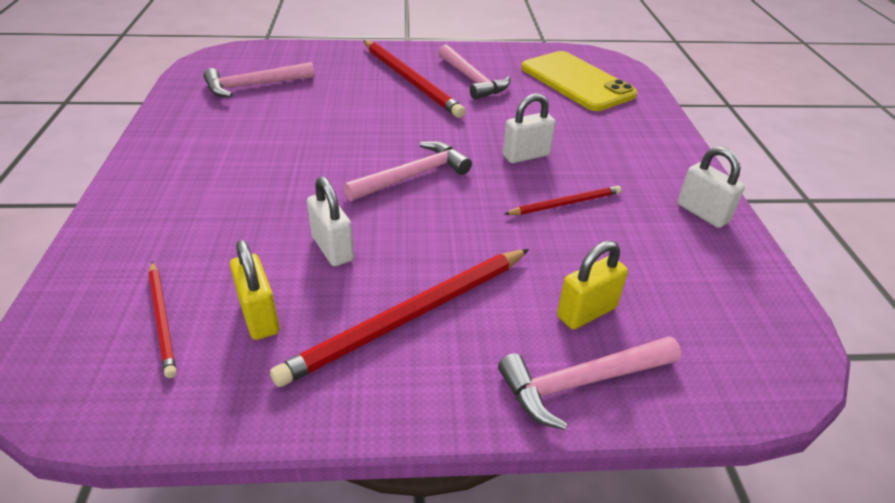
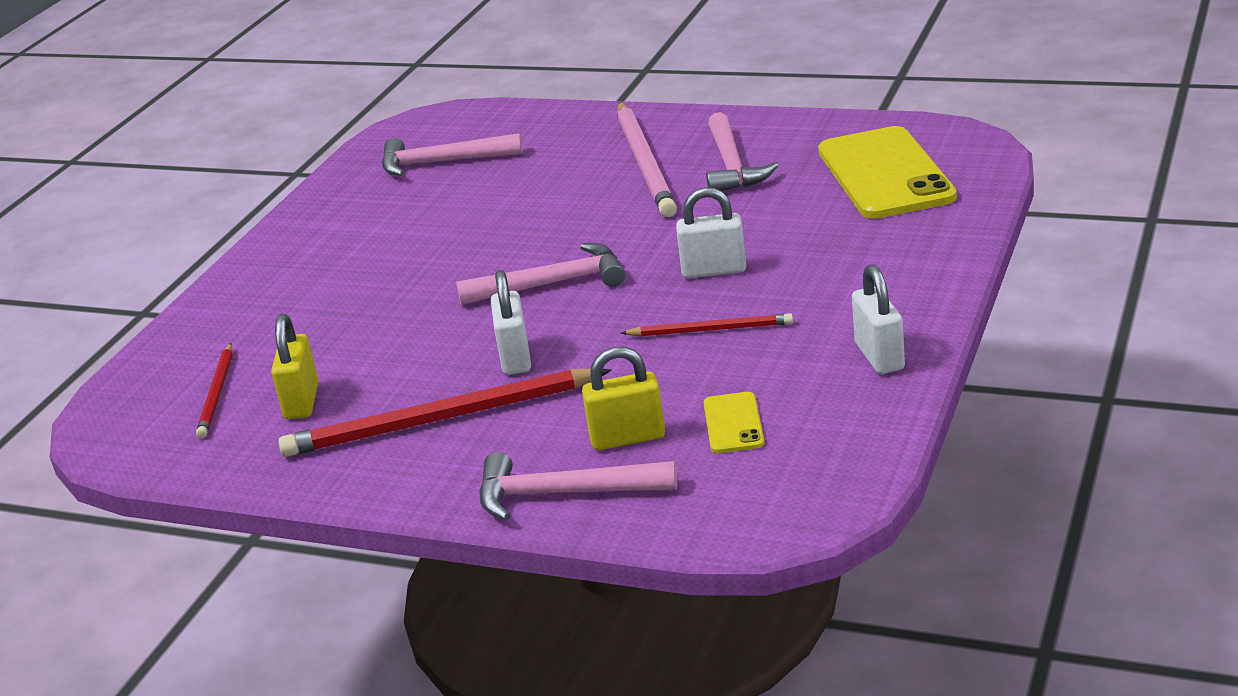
camera: 30 degrees right, 10 degrees down
white padlock [307,177,354,266] -> white padlock moved to [491,270,531,375]
red pencil [363,40,466,118] -> pink pencil [617,102,677,217]
none -> yellow phone [704,392,764,453]

